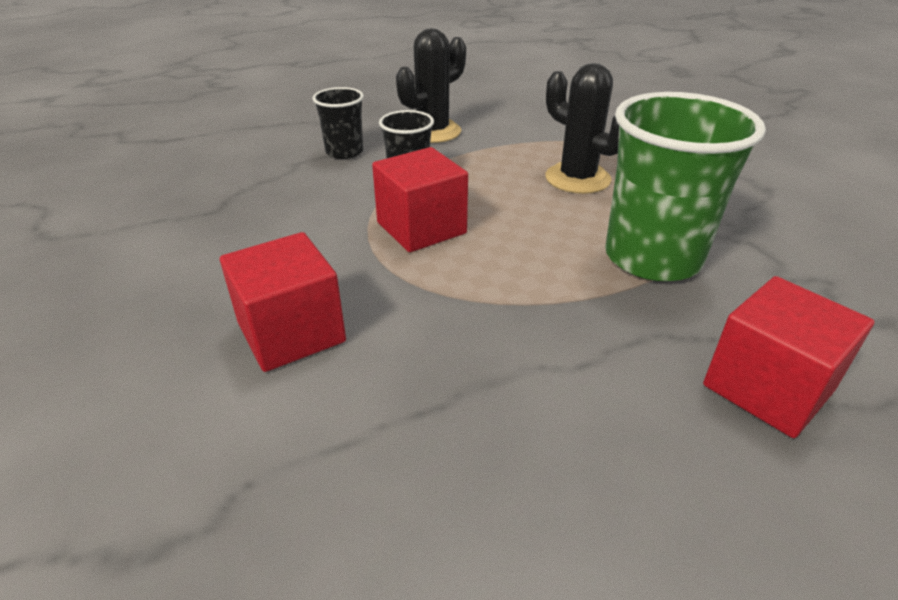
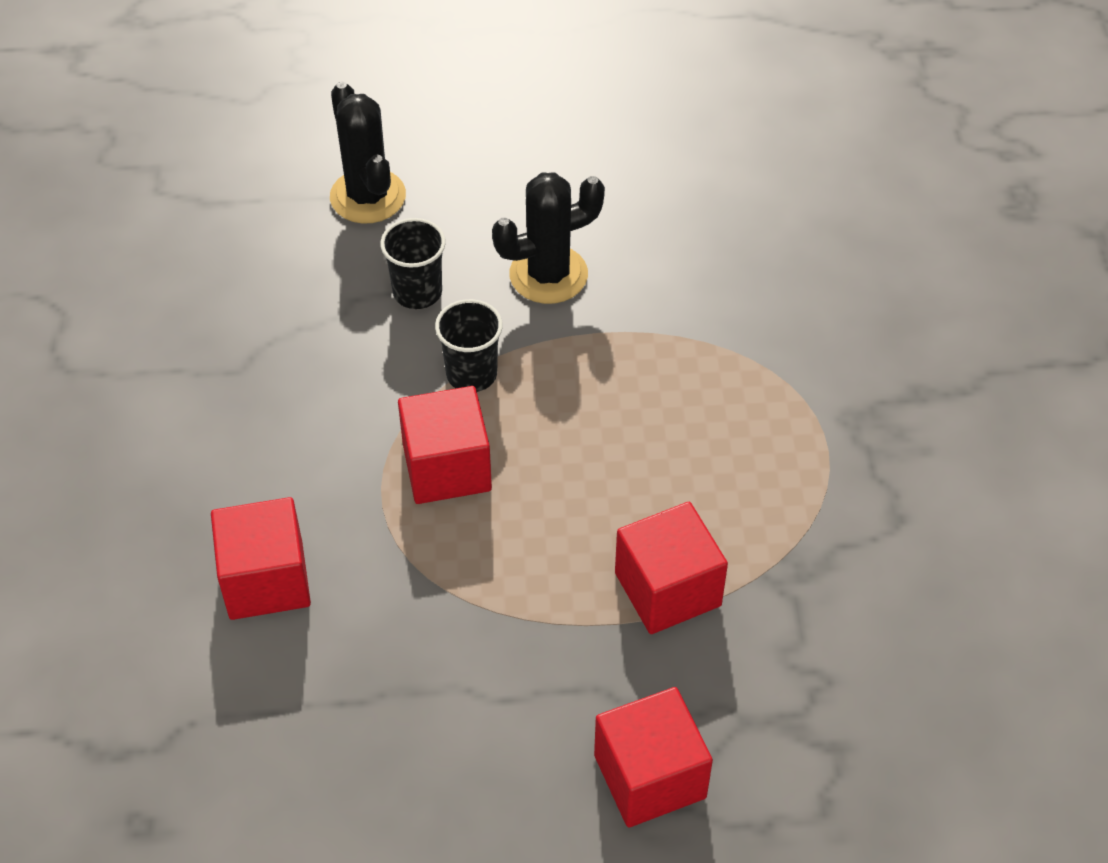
camera: 20 degrees right, 15 degrees up
black cactus [545,63,619,194] -> black cactus moved to [330,81,406,224]
green cup [605,92,766,281] -> red cube [615,502,728,634]

